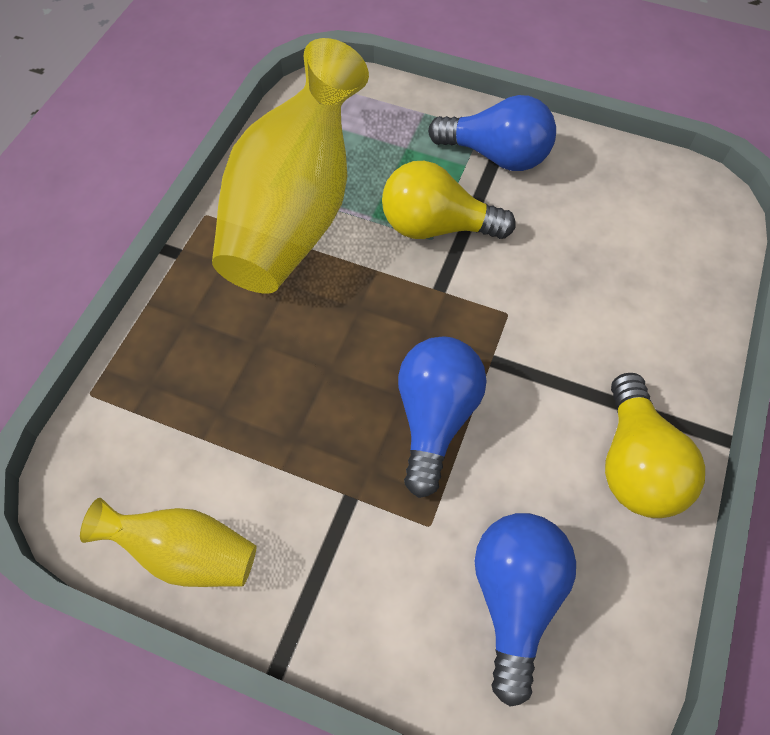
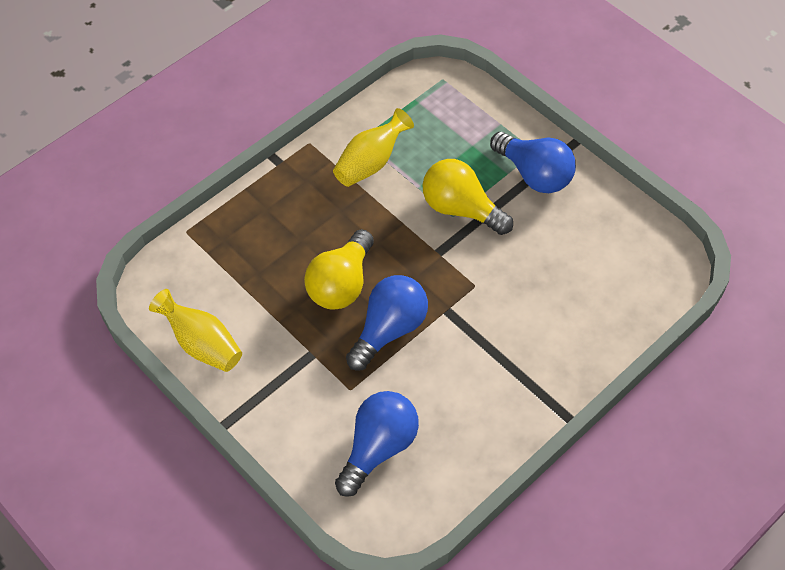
camera: 25 degrees right, 5 degrees down
yellow vase [212,38,369,294] -> yellow vase [333,108,414,187], size x0.50
yellow light bulb [605,373,705,518] -> yellow light bulb moved to [304,229,374,310]

